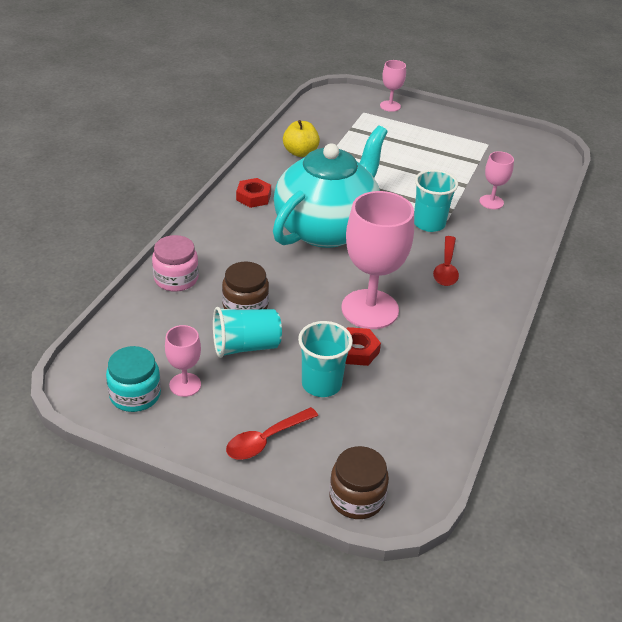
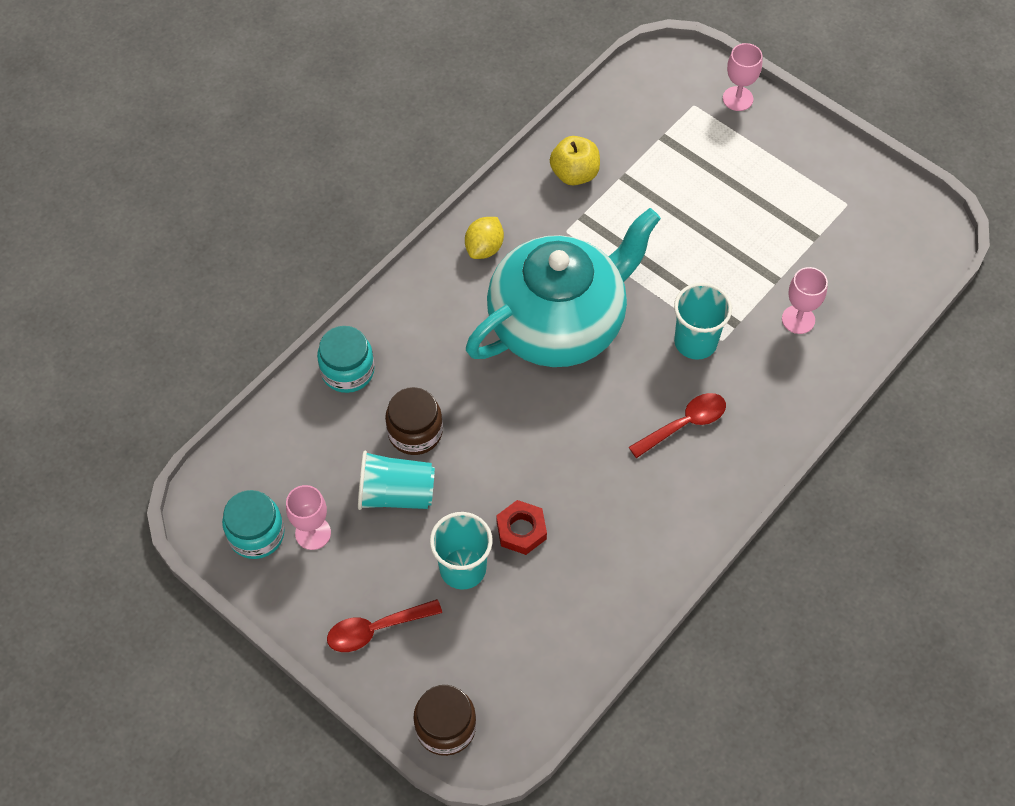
camera: 20 degrees right, 20 degrees up
pink jar [152,235,199,292] -> turquoise jar [317,326,375,393]
red nut [236,178,271,208] -> yellow lemon [465,217,504,259]
pink goblet [341,191,414,329] -> none
red spoon [433,236,459,286] -> red spoon turned 150 degrees counterclockwise [629,393,726,458]

